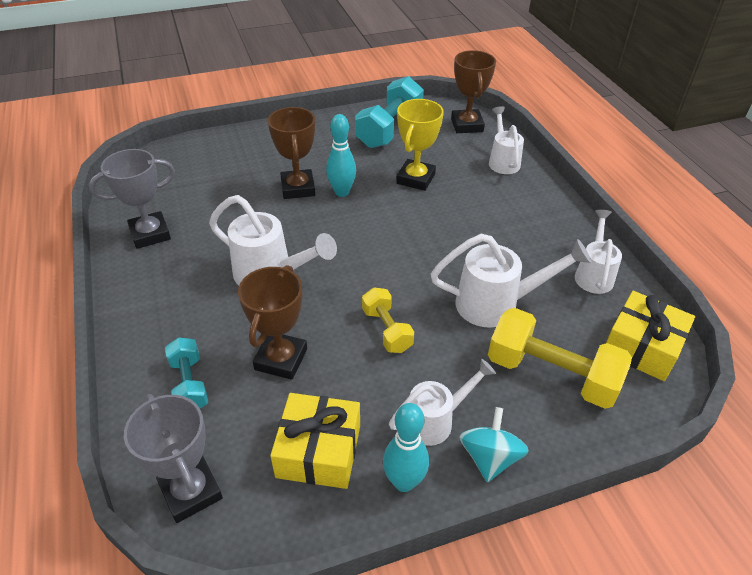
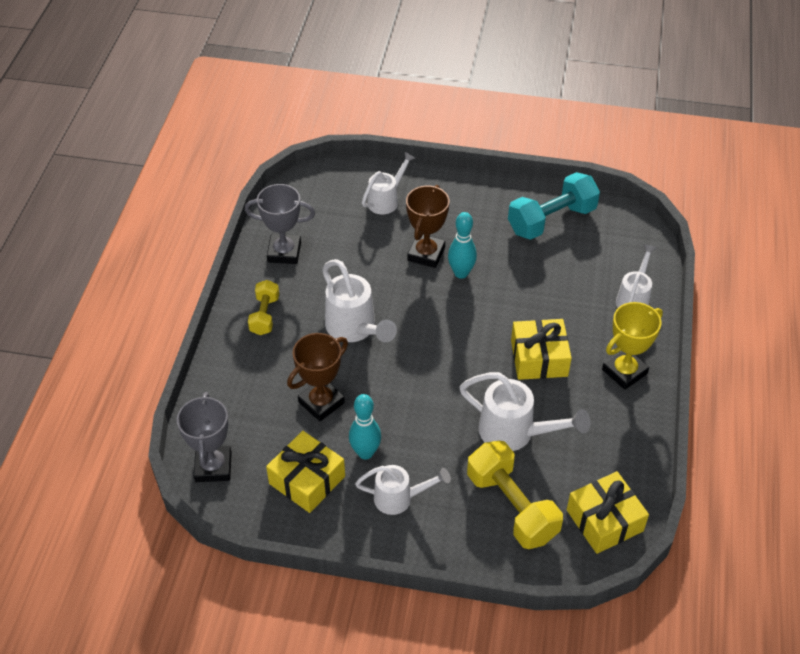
camera: 30 degrees right, 5 degrees up
turquoise dumbbell [165,337,208,409] -> none
yellow dumbbell [362,287,414,353] -> yellow dumbbell moved to [248,280,279,335]
turquoise bowling pin [383,403,429,492] -> turquoise bowling pin moved to [349,394,381,459]
yellow trophy [396,99,444,191] -> yellow trophy moved to [602,302,663,390]
brown trophy [451,50,496,133] -> none
turquoise spinning top [459,407,529,482] -> none
white watering can [575,210,622,294] -> white watering can moved to [362,152,415,214]
none -> yellow gift [511,319,572,380]

